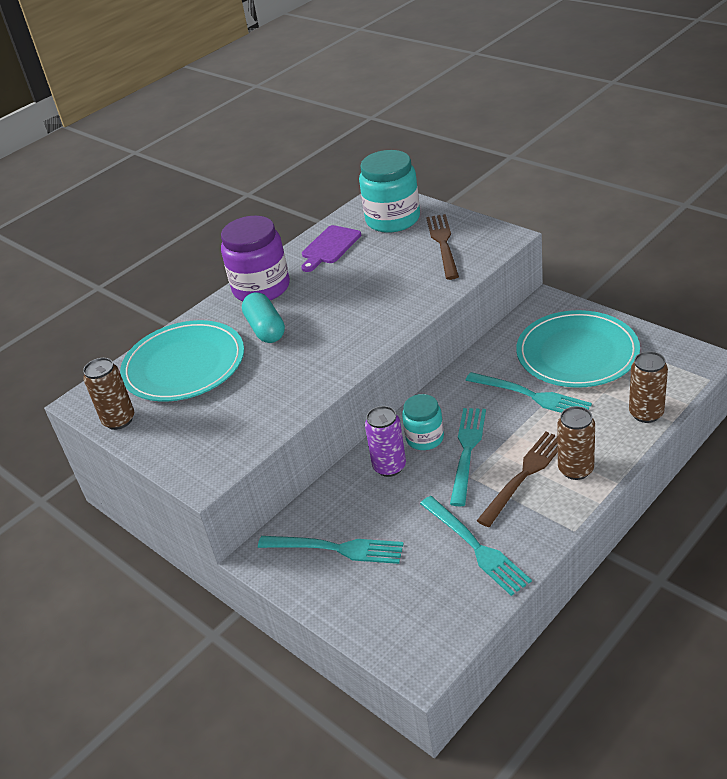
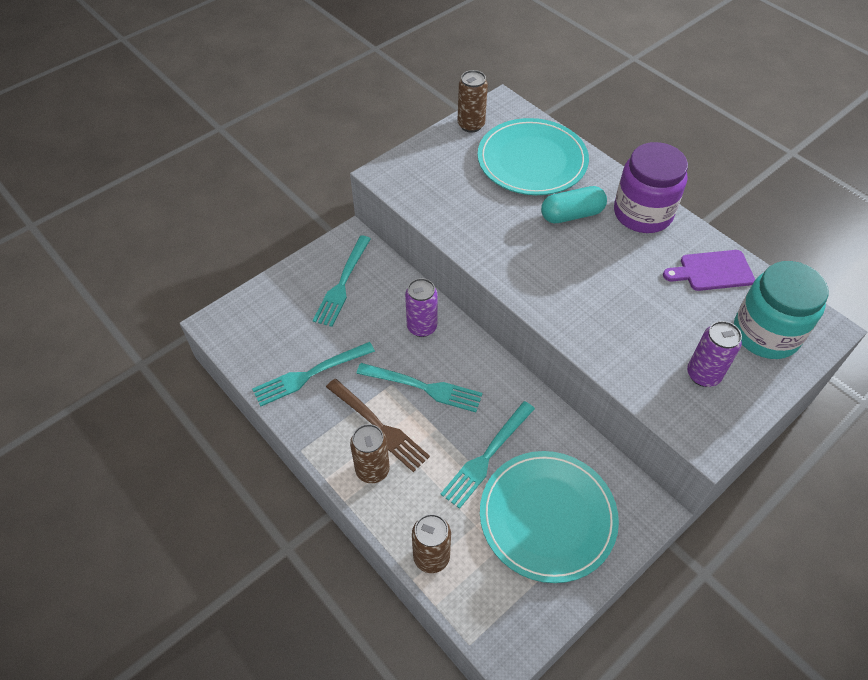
camera: 90 degrees right, 15 degrees up
purple cutting board [301,225,361,272] -> purple cutting board turned 45 degrees counterclockwise [663,250,755,291]
turquoise jar [402,394,444,450] -> none
brown fork [426,214,459,280] -> purple can [687,321,742,387]

